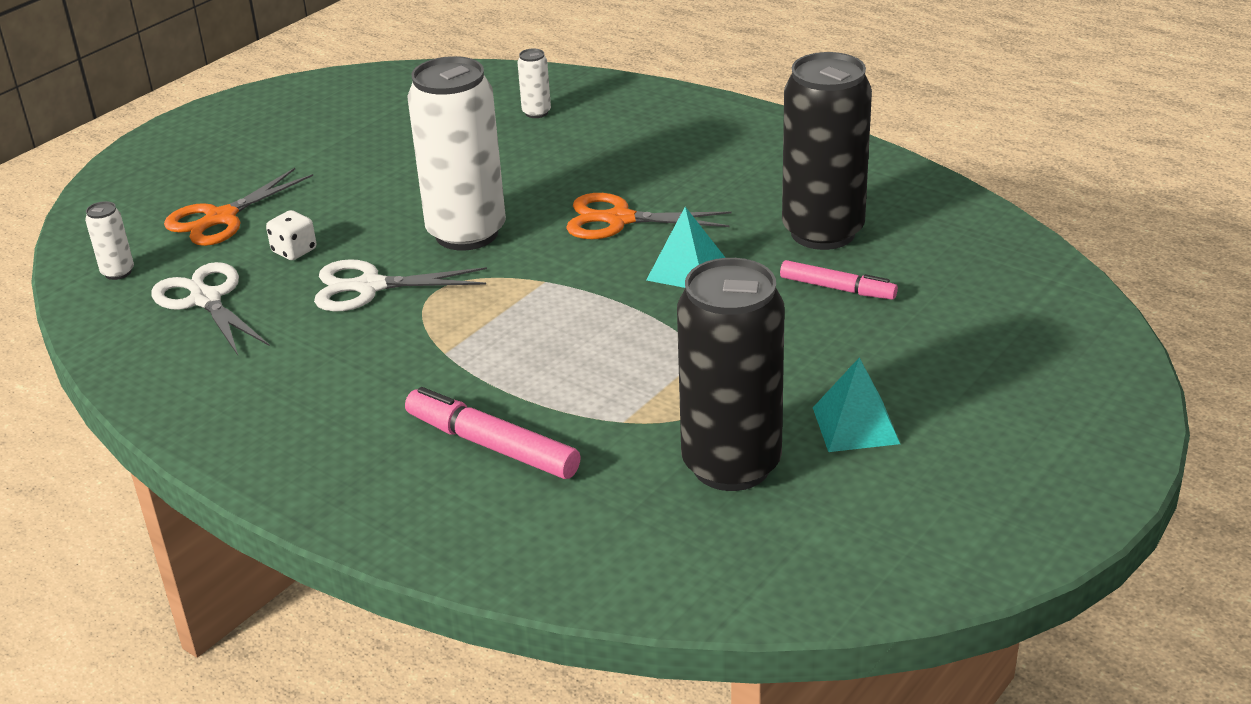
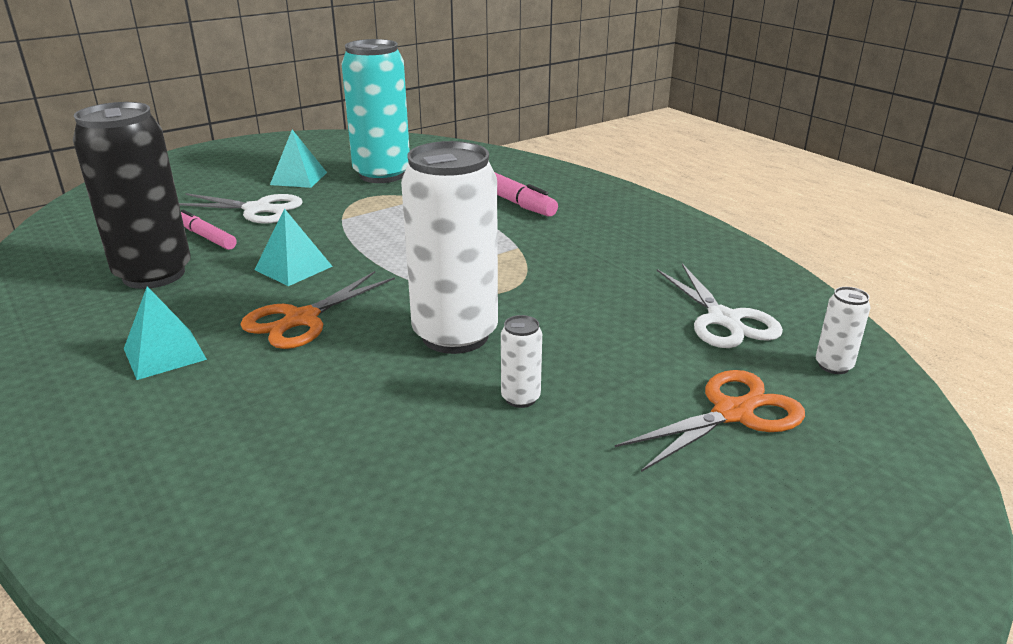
camera: 165 degrees left, 5 degrees down
white dice [266,210,316,260] -> none
white scissors [314,259,487,311] -> white scissors moved to [179,193,302,224]
white can [517,48,551,118] -> white can moved to [501,315,542,408]
orange scissors [566,193,732,239] -> orange scissors turned 105 degrees clockwise [240,271,395,349]
black can [677,258,785,491] -> turquoise can [342,39,410,183]
none -> turquoise pyramid [124,287,207,380]

